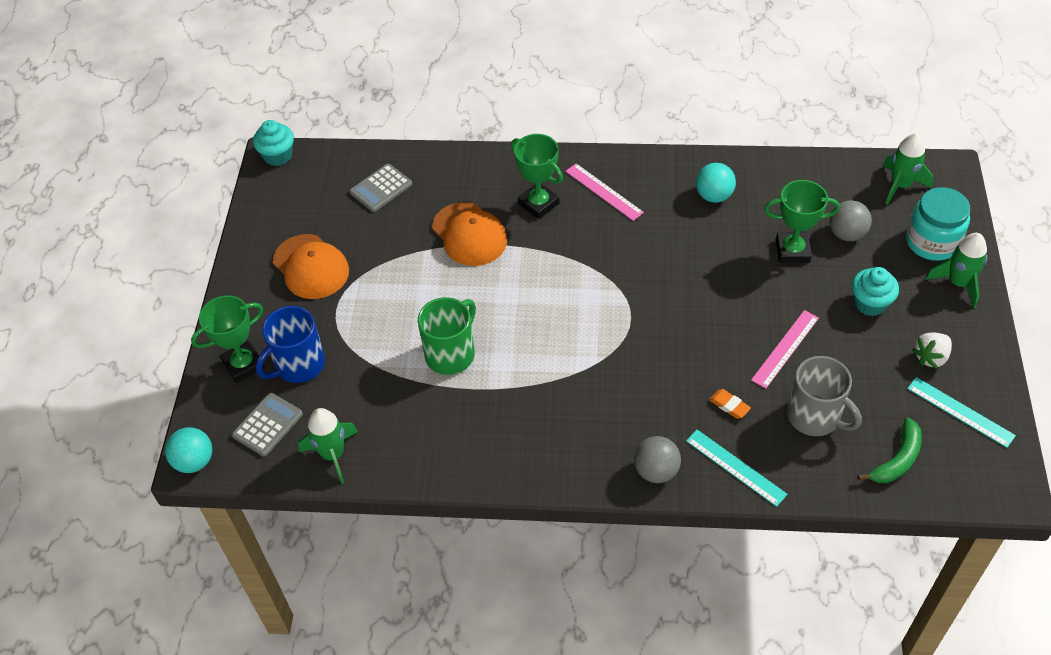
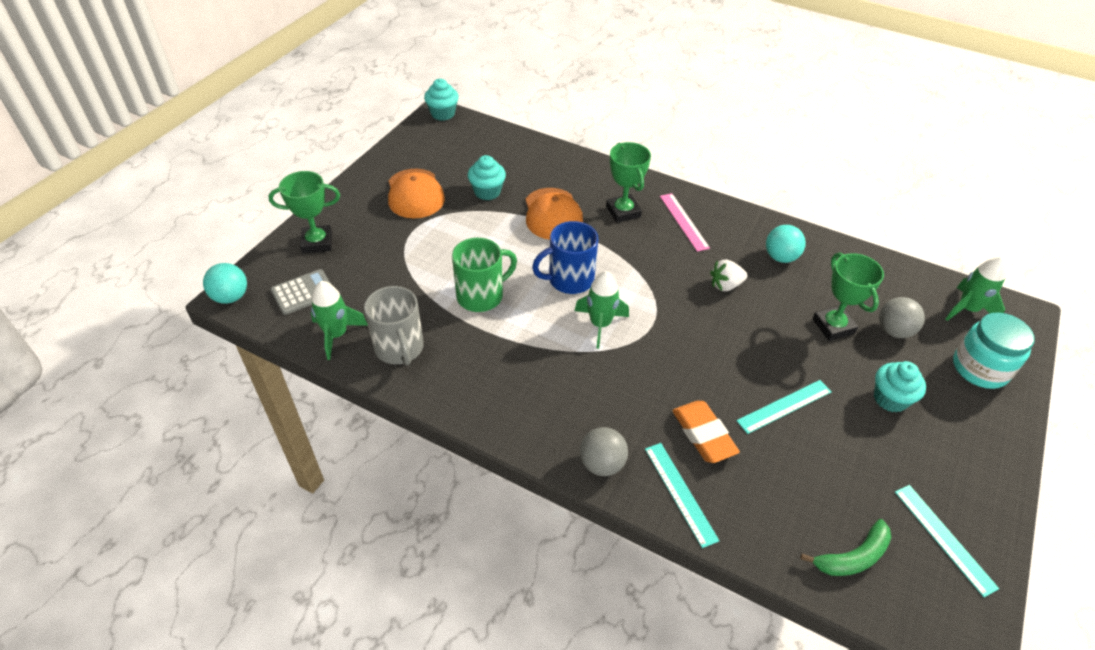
camera: 20 degrees right, 5 degrees down
blue mug [256,306,325,383] -> blue mug moved to [532,221,598,294]
grey calculator [350,164,412,212] -> none
orange eraser [709,389,751,419] -> orange eraser [672,401,740,463], size x1.85
pink ruler [751,310,819,389] -> turquoise ruler [737,380,832,434]
green trophy [764,180,840,263] -> green trophy turned 45 degrees clockwise [812,253,884,341]
grey mug [787,356,862,436] -> grey mug moved to [364,286,424,366]
white strawberry [912,332,952,369] -> white strawberry moved to [710,260,747,291]
green rocket [925,233,987,308] -> green rocket moved to [574,271,629,349]
none -> turquoise cupcake [468,155,506,200]

